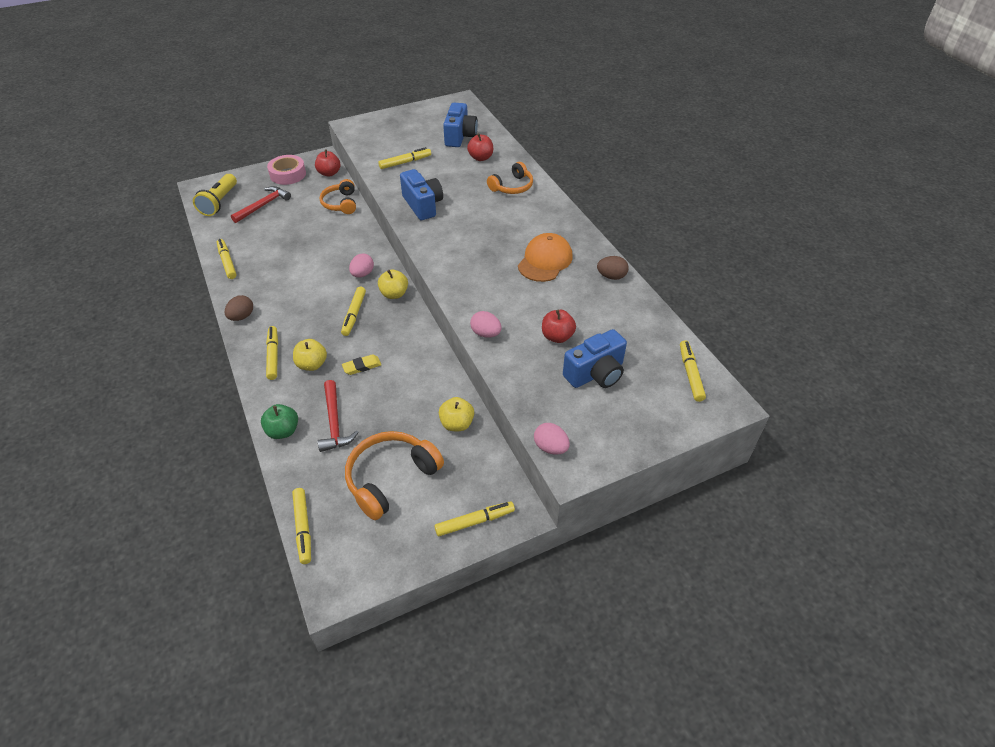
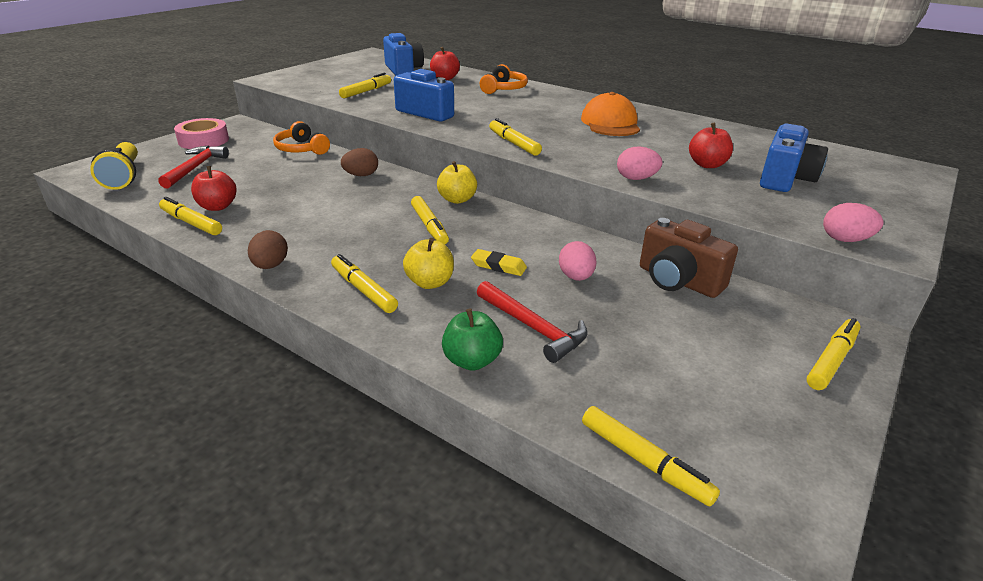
camera: 30 degrees left, 15 degrees down
red apple [315,149,340,177] -> red apple moved to [191,166,237,211]
yellow eraser [342,354,381,375] -> yellow eraser turned 75 degrees clockwise [471,249,527,276]
orange headphones [345,431,444,520] -> none
pink egg [349,254,374,278] -> pink egg moved to [559,241,596,281]
yellow apple [439,397,474,431] -> brown camera [640,218,738,298]
brown egg [597,256,629,280] -> brown egg moved to [341,148,378,176]
yellow marker [680,340,706,402] -> yellow marker moved to [489,118,542,156]

